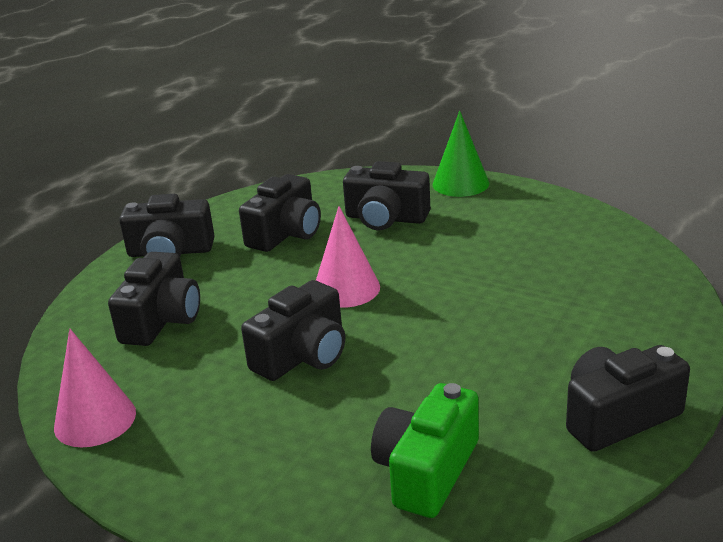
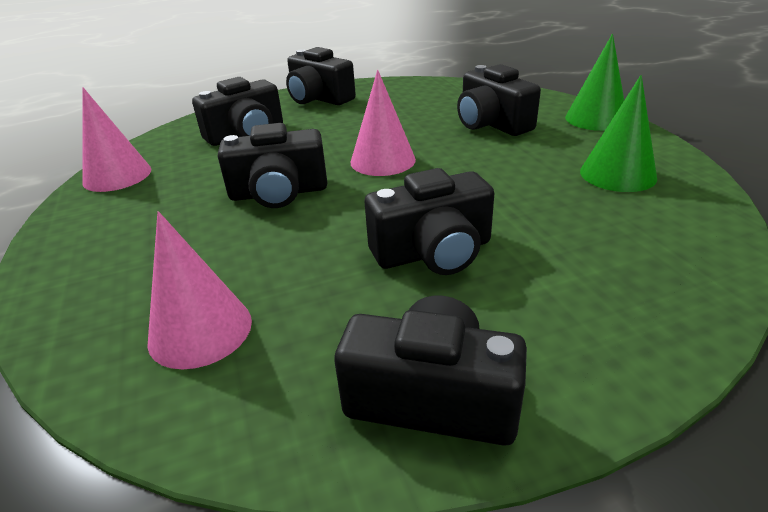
camera: 40 degrees right, 5 degrees up
black camera [239,174,321,252] -> black camera moved to [364,168,494,275]
green camera [371,383,479,518] -> pink cone [147,211,252,369]
none -> green cone [580,75,657,192]

